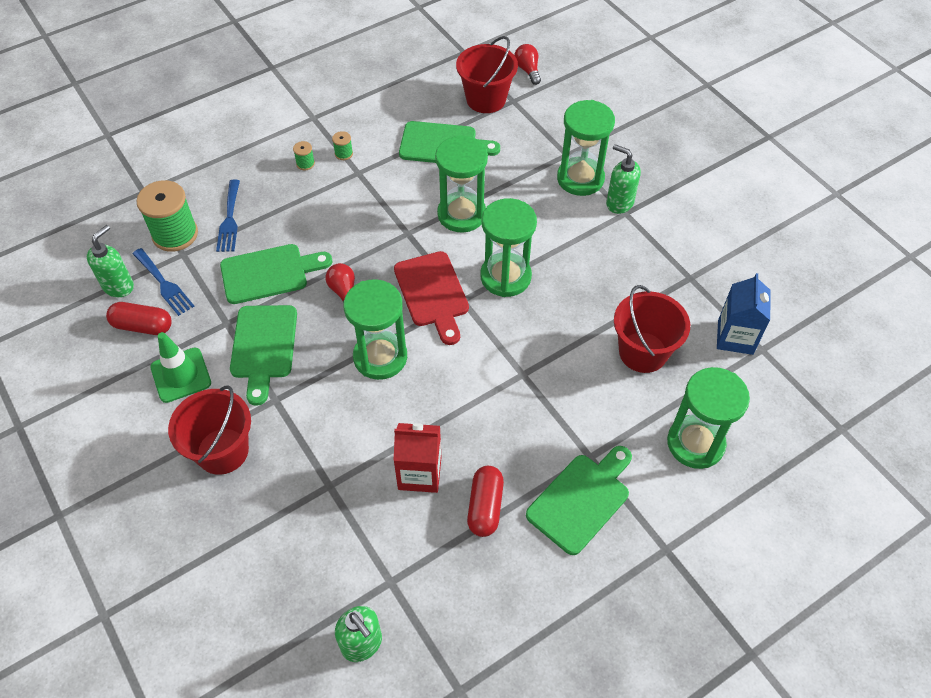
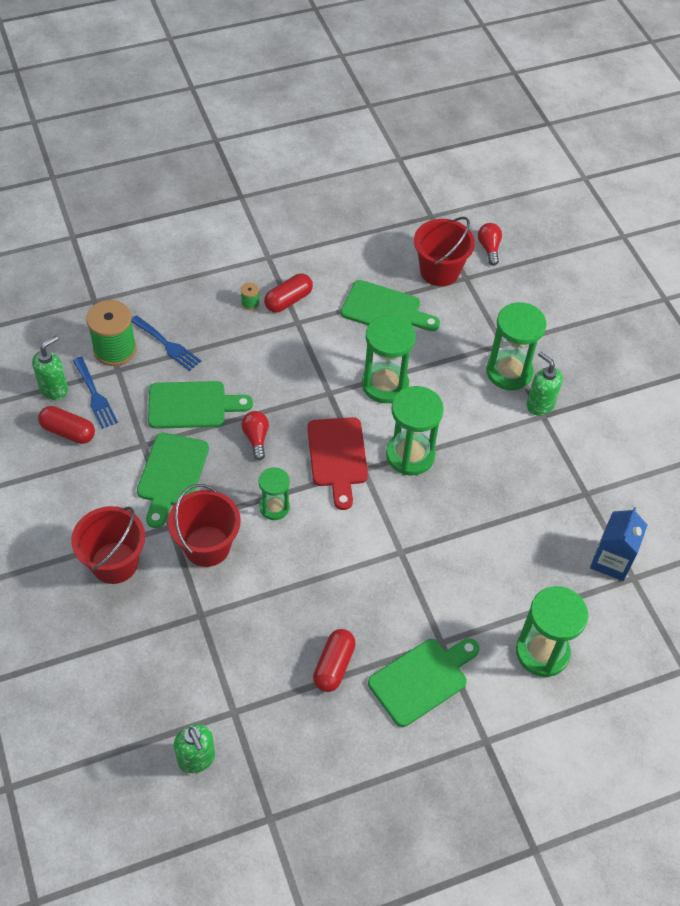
camera: 10 degrees right, 0 degrees up
green traffic cone [150,332,211,403] -> none
blue fork [216,179,240,252] -> blue fork turned 60 degrees counterclockwise [131,315,201,371]
green spool [332,131,353,160] -> red capsule [264,273,313,313]
green hourglass [343,279,407,380] -> green hourglass [259,467,290,520], size x0.59
red carton [393,423,442,493] -> none
red bucket [614,285,690,373] -> red bucket moved to [168,484,241,567]

